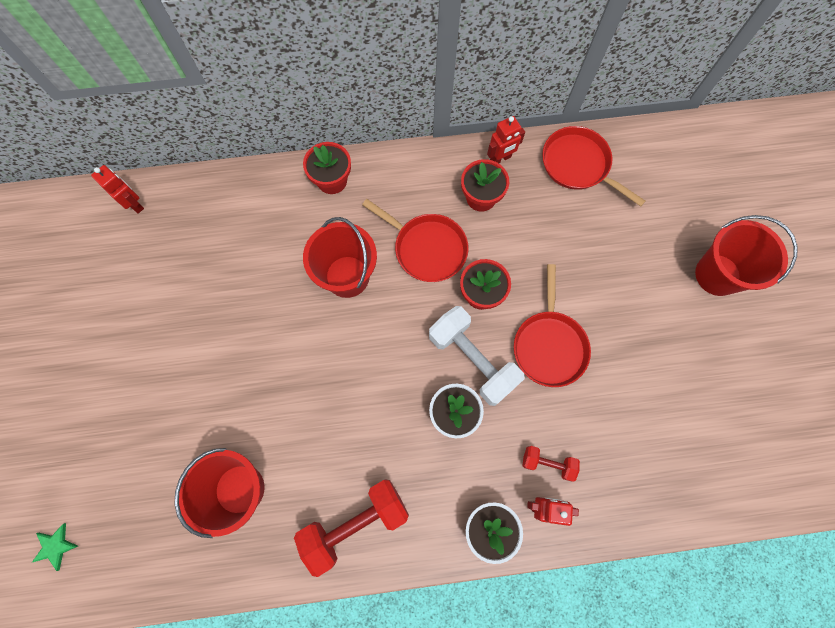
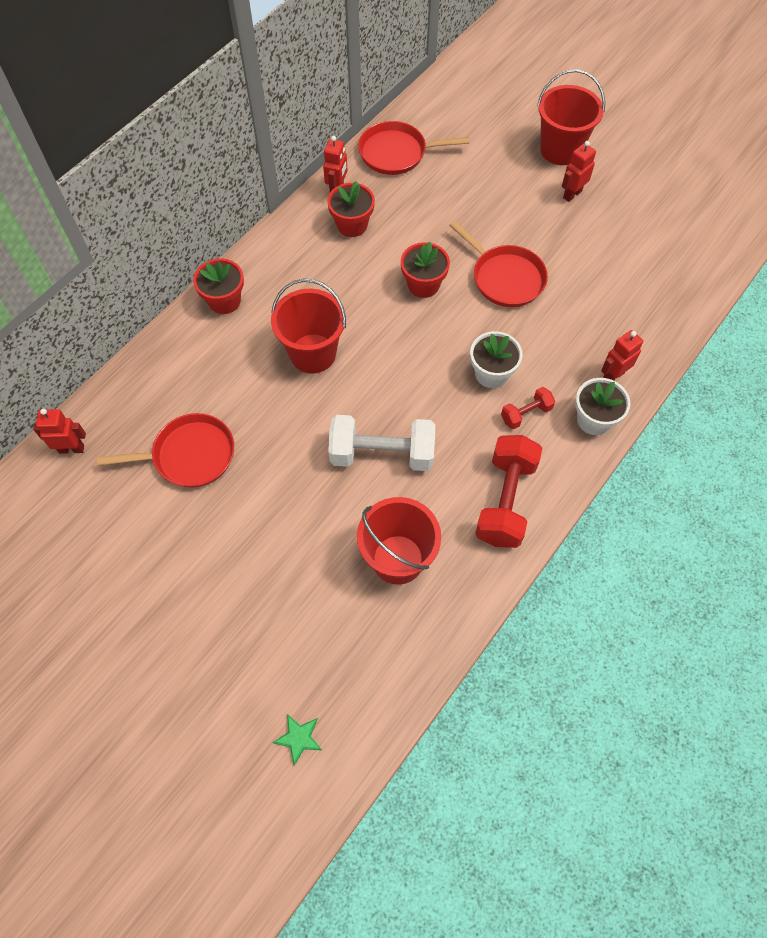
camera: 45 degrees left, 10 degrees down
red pan [362,199,469,282] -> red pan moved to [97,413,234,488]
white dumbbell [429,306,525,406] -> white dumbbell moved to [328,415,435,471]
red dumbbell [523,446,580,482] -> red dumbbell moved to [501,387,555,429]
none -> red robot [562,141,596,202]

